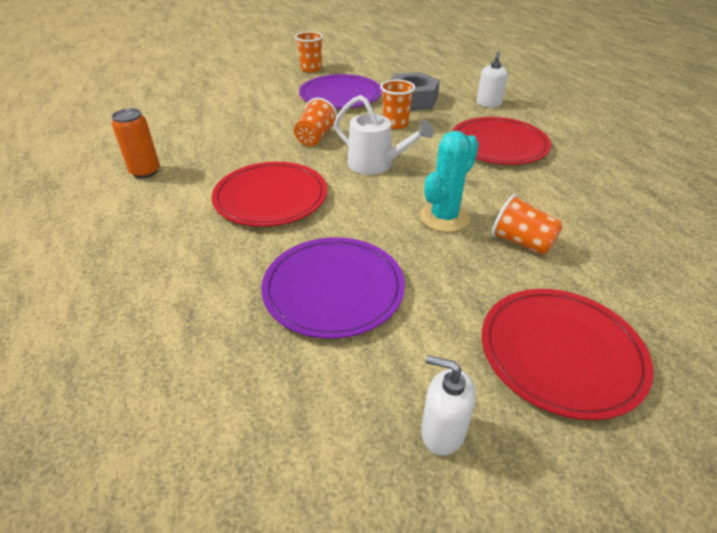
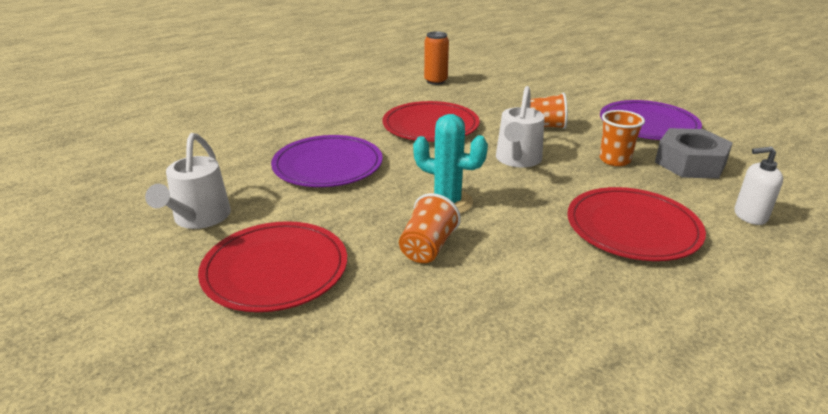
camera: 75 degrees right, 10 degrees down
orange cup [295,31,323,72] -> none
white soap dispenser [421,355,476,455] -> white watering can [145,133,231,229]

